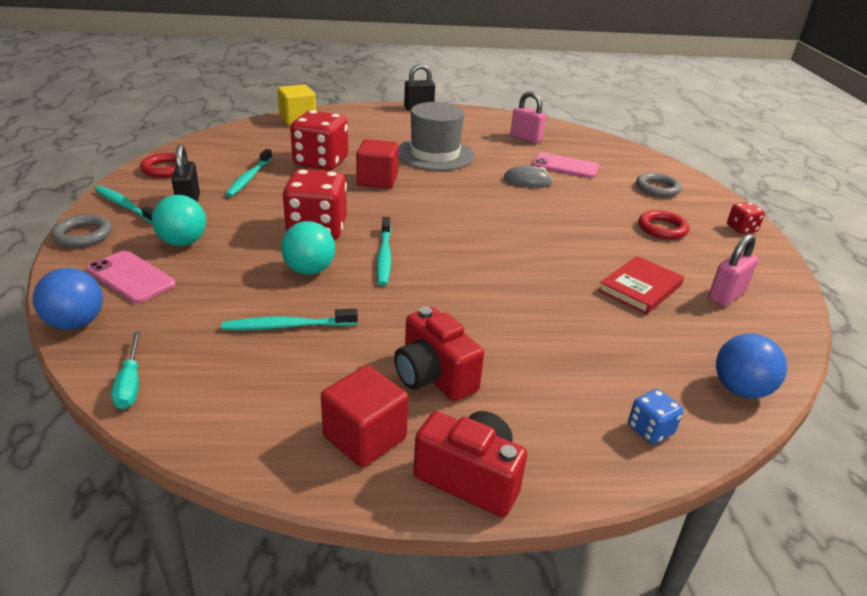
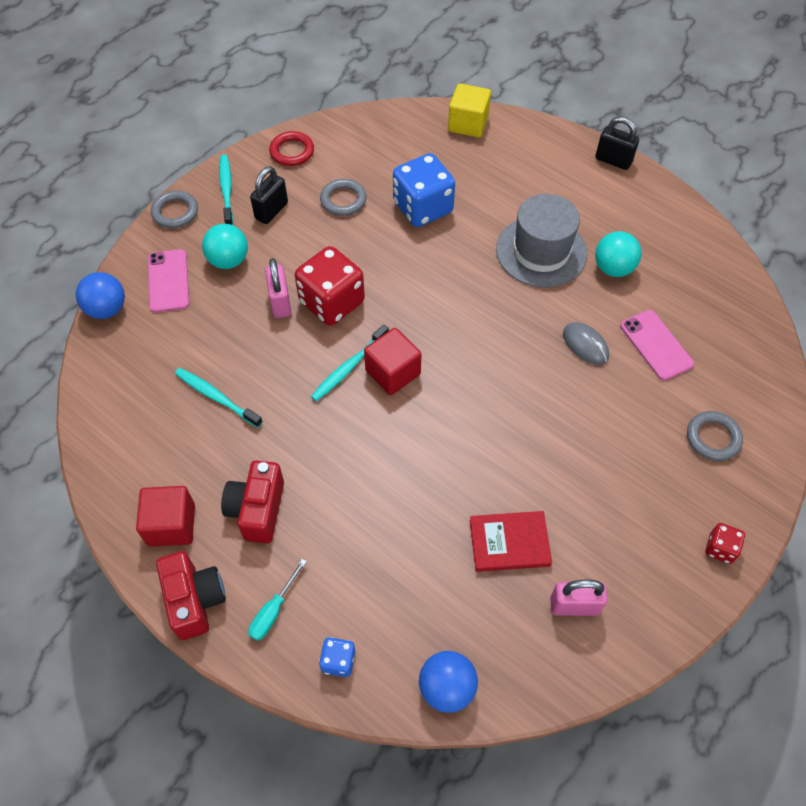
camera: 45 degrees right, 25 degrees up
turquoise screwdriver [111,331,141,409] -> turquoise screwdriver moved to [248,559,307,641]
turquoise toothbrush [225,149,272,197] -> grey ring [320,179,367,216]
turquoise ball [281,221,335,275] -> turquoise ball moved to [595,231,642,277]
red dice [290,110,348,170] -> blue dice [393,153,455,227]
red cube [356,139,399,189] -> red cube moved to [364,328,421,395]
pink padlock [510,91,546,143] -> pink padlock moved to [265,258,291,318]
red ring [638,210,689,240] -> none

